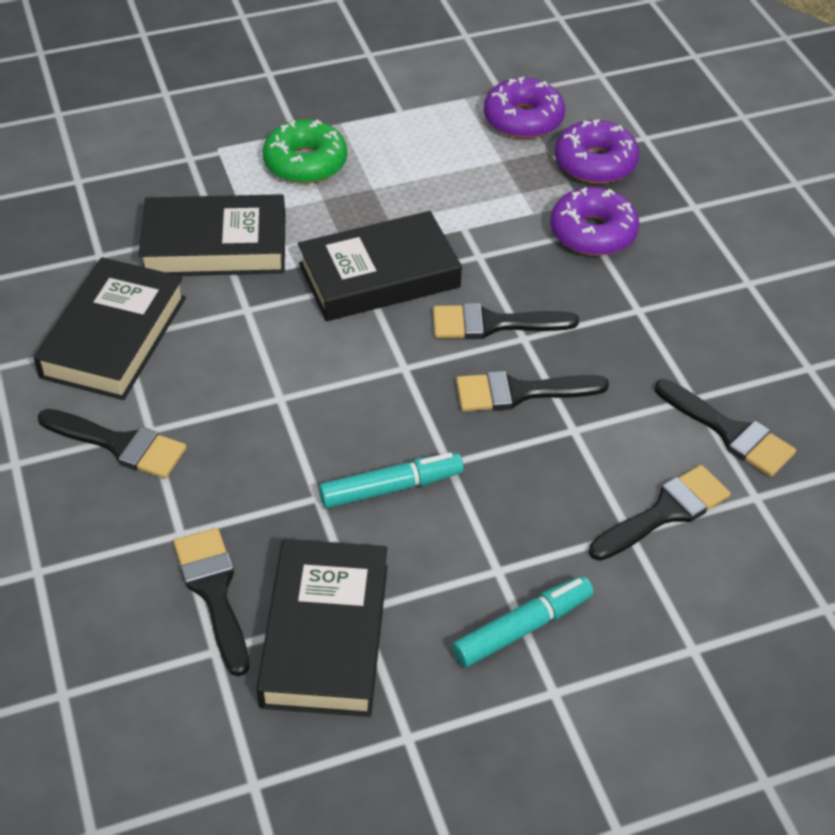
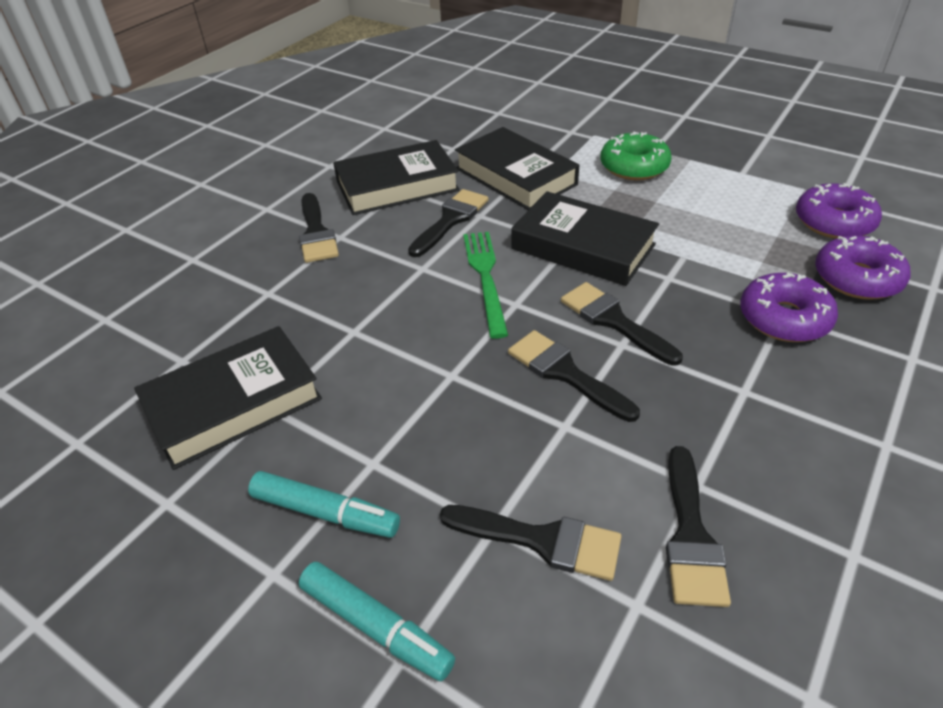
camera: 55 degrees right, 5 degrees down
black brush [174,528,249,676] -> black brush moved to [408,189,489,257]
turquoise marker [319,452,463,509] -> turquoise marker moved to [299,562,455,681]
none -> green fork [463,232,508,339]

